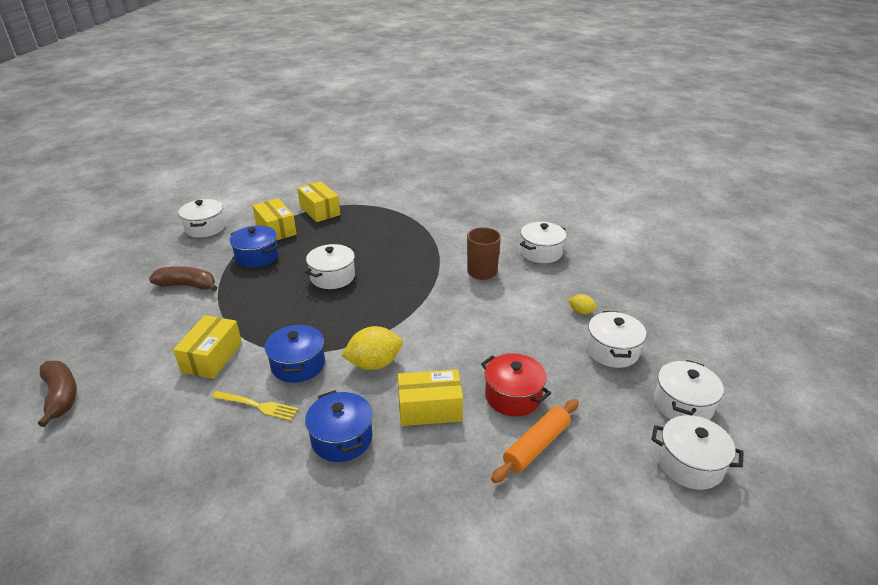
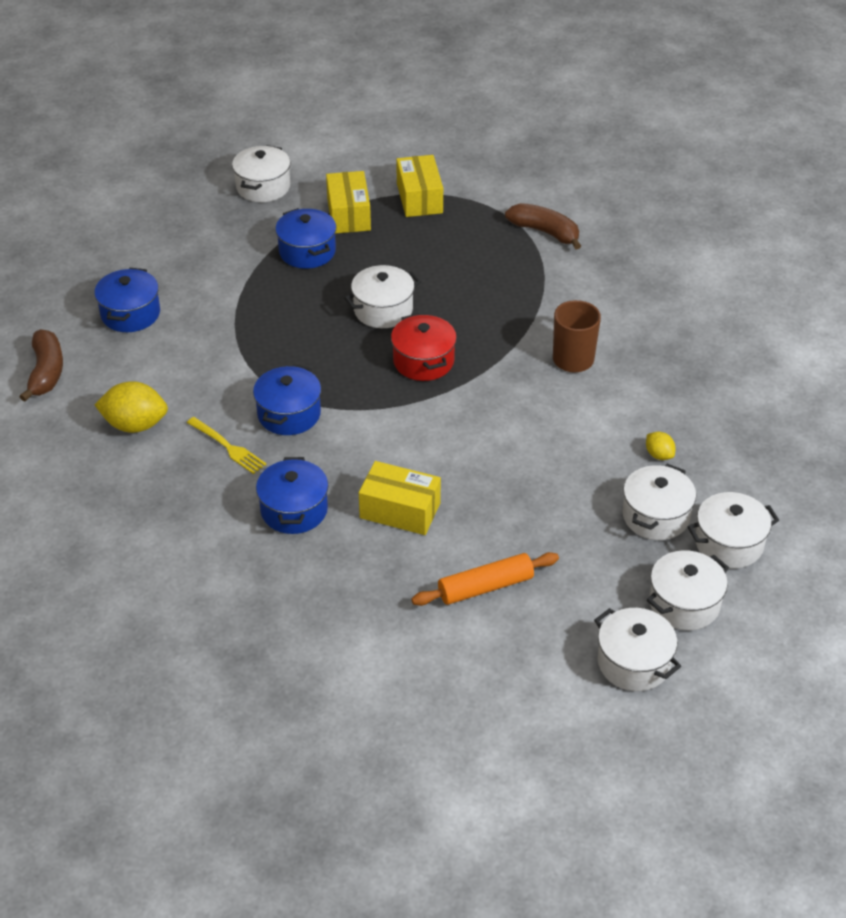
camera: 25 degrees right, 10 degrees up
brown banana [149,266,218,291] -> brown banana moved to [505,203,581,250]
yellow box [173,315,242,379] -> none
yellow lemon [341,326,402,370] -> yellow lemon moved to [94,381,168,433]
red pot [481,353,551,416] -> red pot moved to [391,313,457,381]
white pot [520,222,566,263] -> white pot moved to [687,492,779,568]
none -> blue pot [94,268,160,332]

